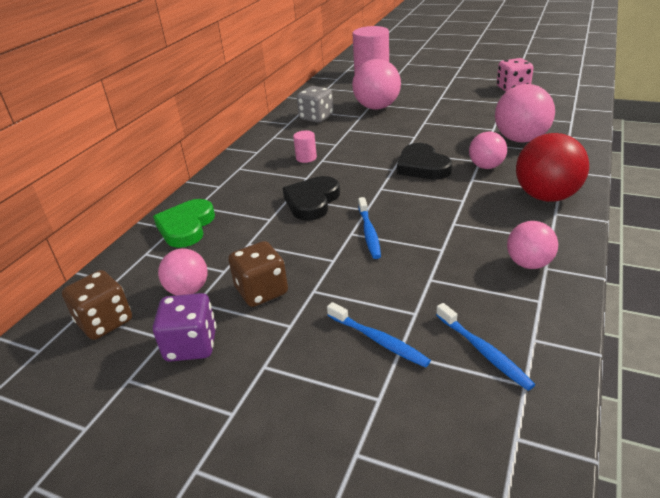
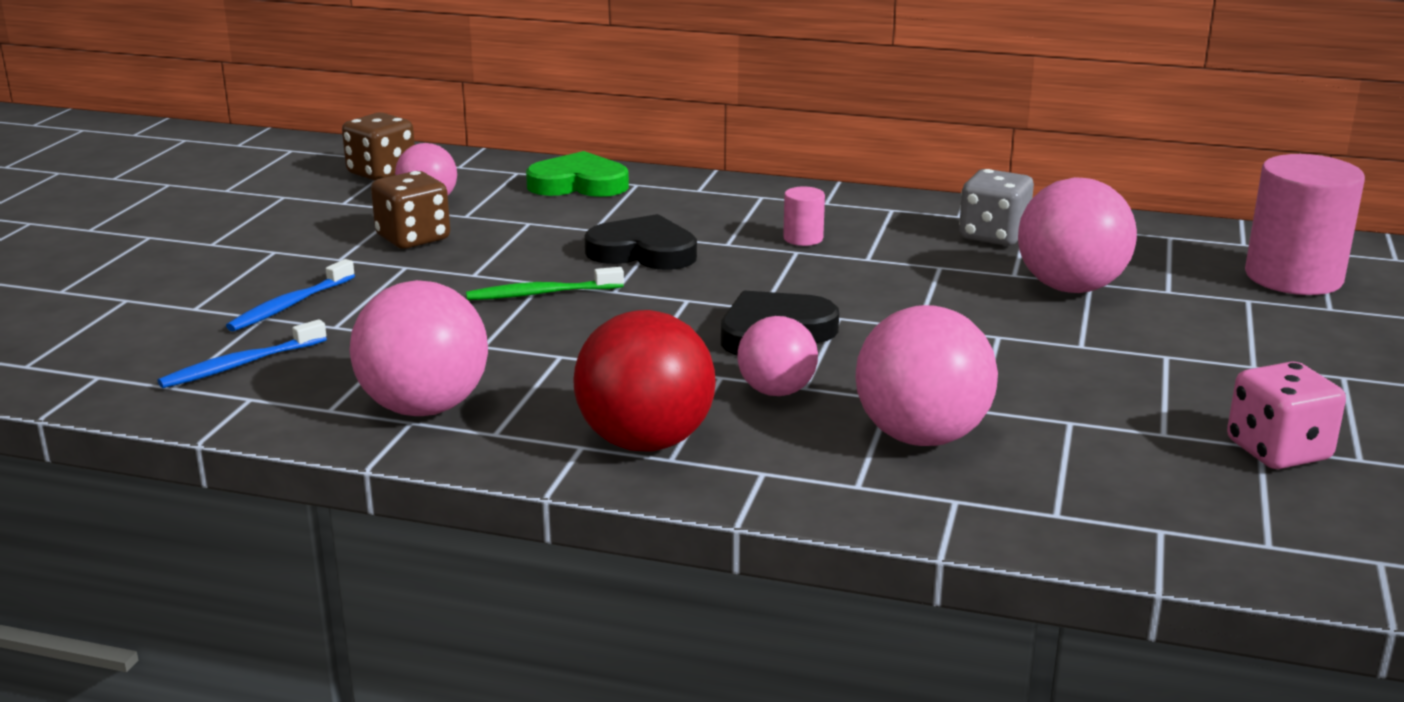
camera: 80 degrees right, 10 degrees down
purple dice [153,293,216,362] -> none
blue toothbrush [358,197,381,259] -> green toothbrush [466,267,624,300]
pink ball [507,221,558,269] -> pink ball [350,280,488,416], size x1.64

